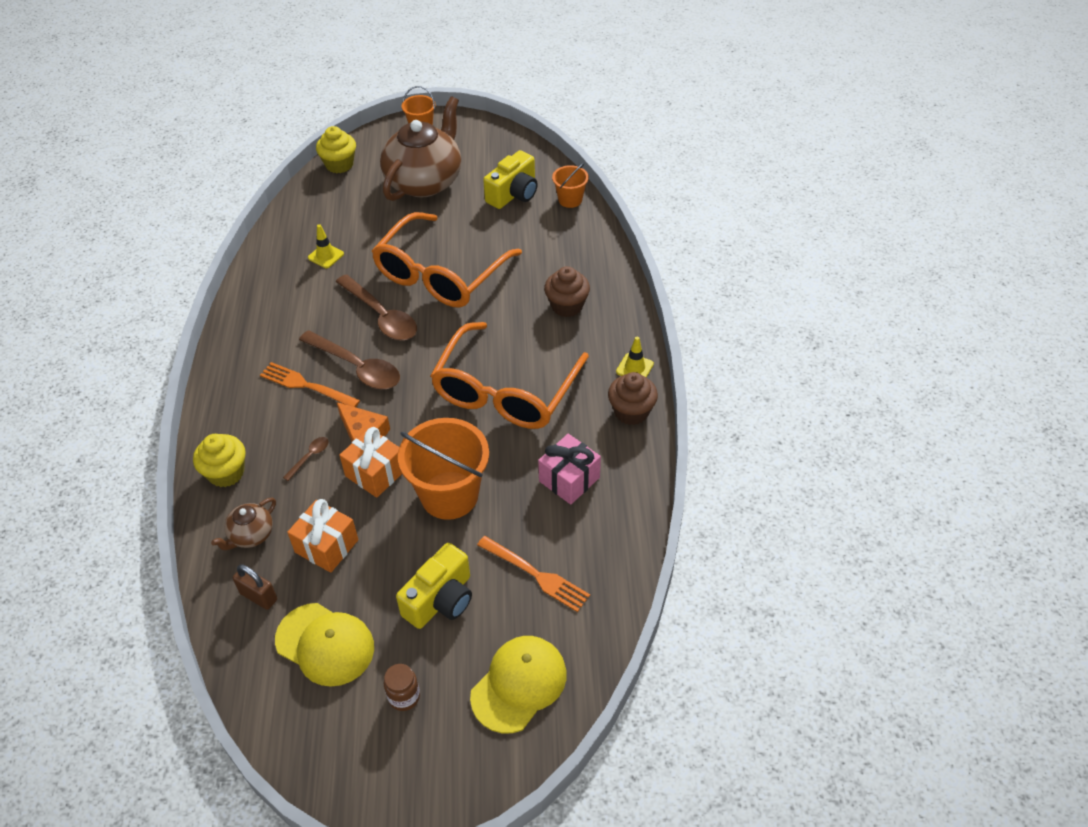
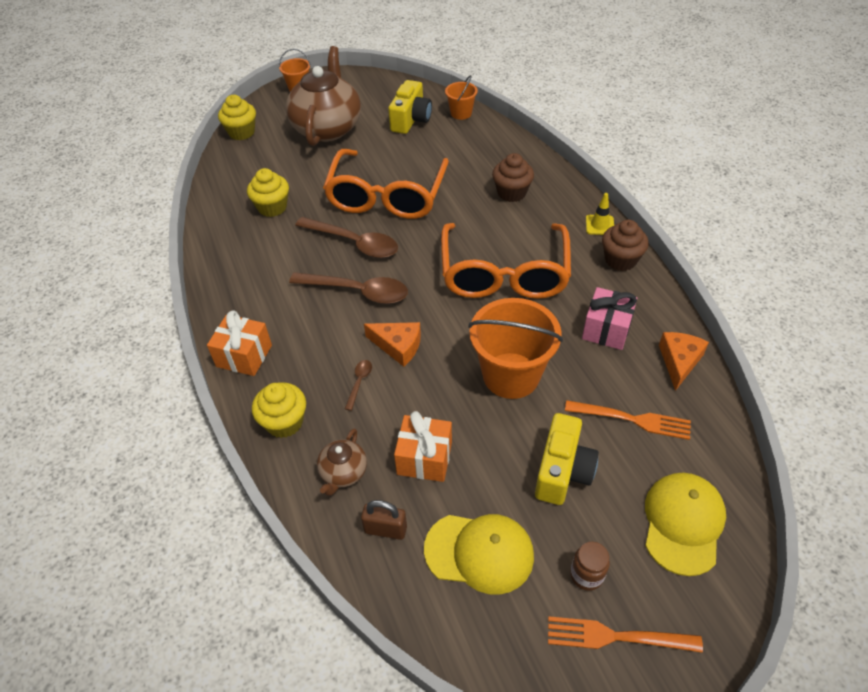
camera: 20 degrees left, 0 degrees up
orange fork [260,362,360,407] -> orange fork moved to [548,616,703,653]
yellow traffic cone [308,224,344,268] -> yellow cupcake [247,168,289,217]
orange gift [339,427,402,498] -> orange gift moved to [207,310,272,376]
none -> orange cheese [659,332,709,391]

